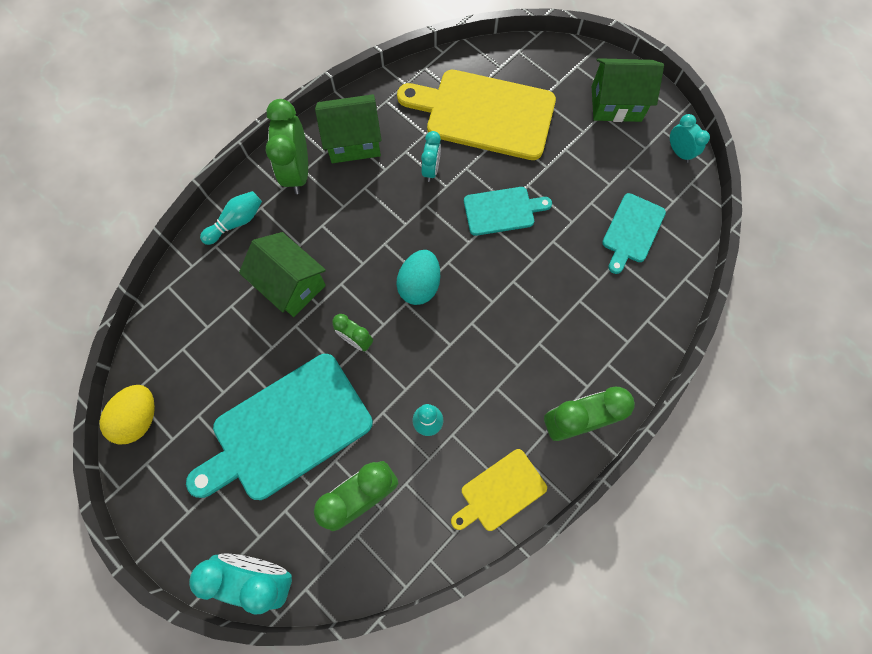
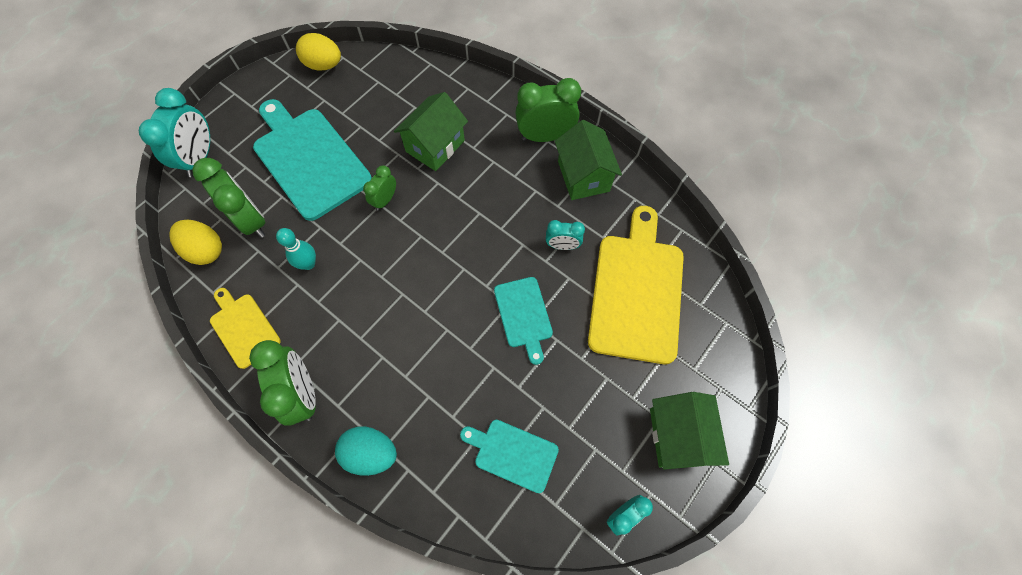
camera: 85 degrees right, 5 degrees down
turquoise bowling pin [200,191,262,245] -> none
turquoise egg [396,250,440,305] -> turquoise egg moved to [335,426,397,476]
none -> yellow egg [169,220,222,265]

